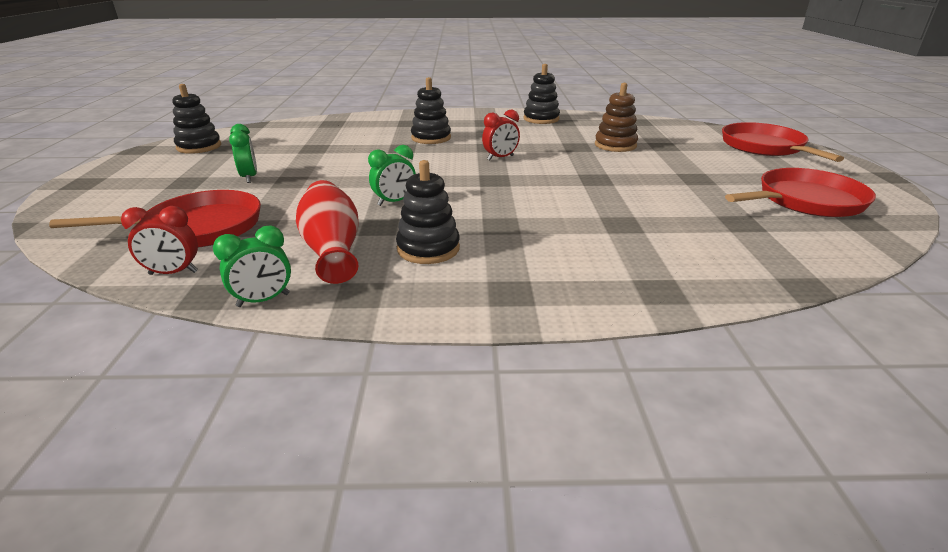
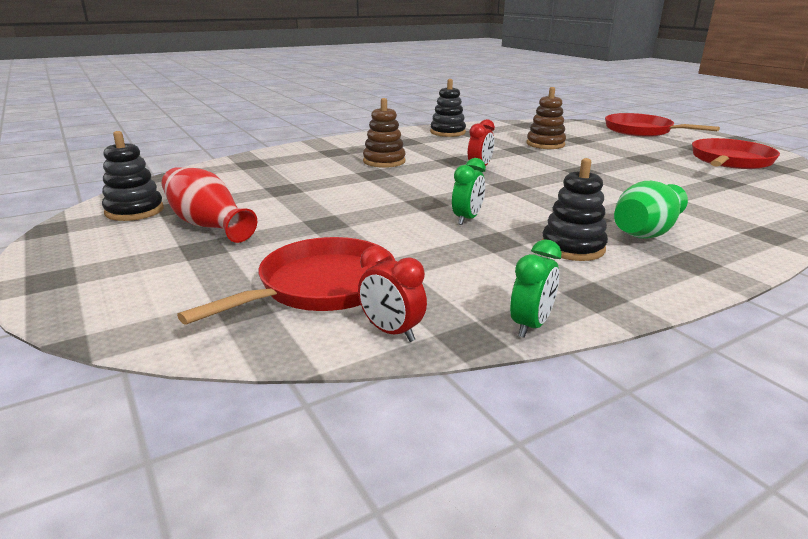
camera: 30 degrees left, 5 degrees down
red clock [121,206,198,275] -> red clock turned 75 degrees clockwise [358,245,427,342]
green clock [229,124,257,183] -> none
red vase [296,180,359,284] -> red vase moved to [162,167,257,243]
black stacking toy [411,77,451,144] -> brown stacking toy [363,98,406,168]
none -> green vase [614,181,688,239]

